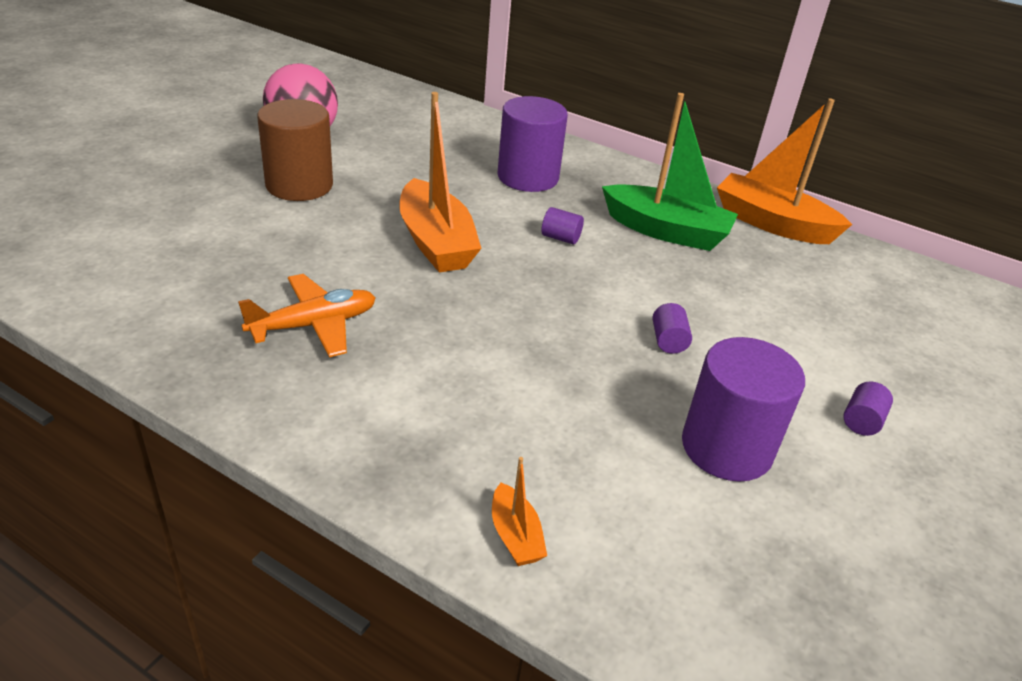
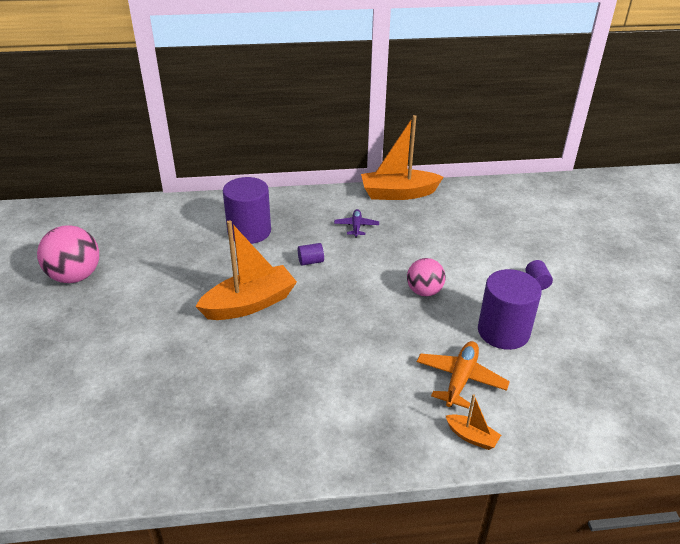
camera: 35 degrees left, 0 degrees up
orange plane [238,274,376,357] -> orange plane moved to [417,341,510,409]
brown cylinder [257,99,333,201] -> none
orange boat [399,92,482,273] -> orange boat turned 60 degrees counterclockwise [195,220,297,320]
green boat [602,93,738,251] -> purple plane [334,209,379,238]
purple cylinder [653,303,692,354] -> pink ball [407,258,446,296]

